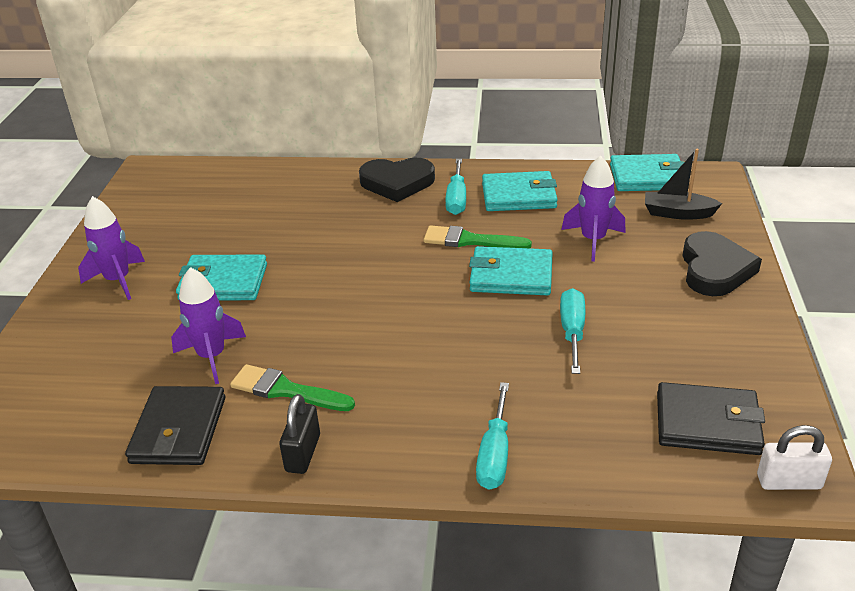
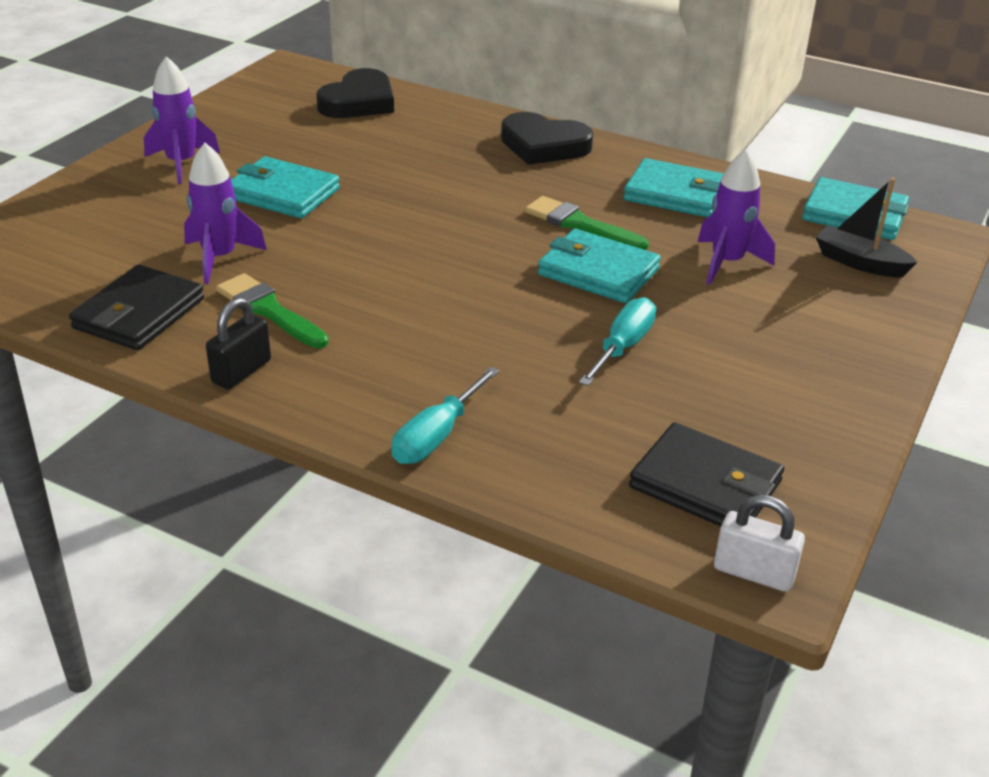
camera: 20 degrees right, 0 degrees up
turquoise screwdriver [445,159,466,215] -> none
black heart [682,231,762,296] -> black heart moved to [316,68,394,118]

